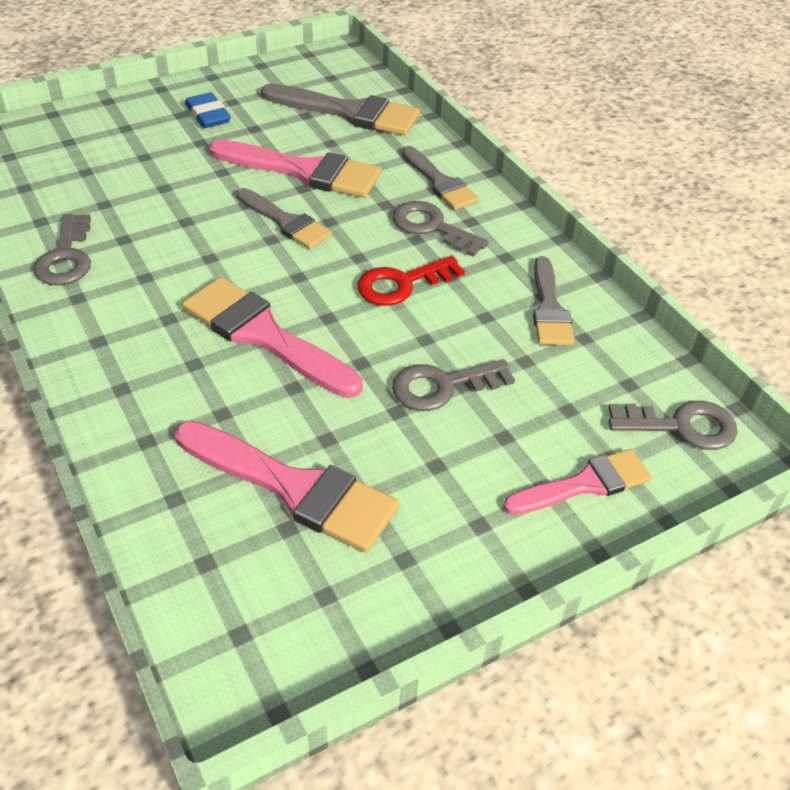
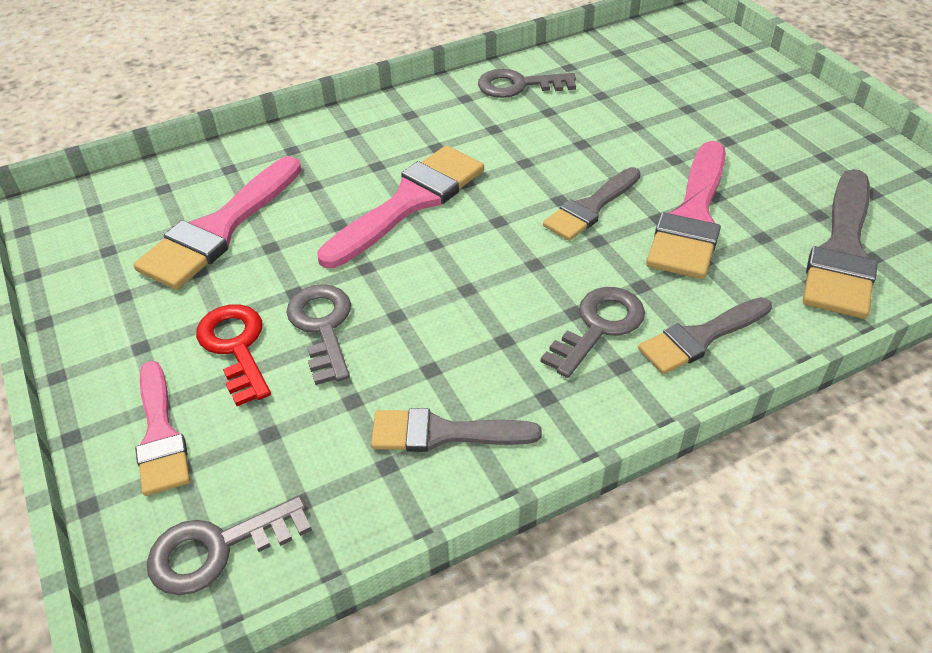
camera: 95 degrees right, 0 degrees up
blue eraser [185,92,231,128] -> none
red key [357,255,465,306] -> red key moved to [196,304,271,406]
grey key [608,401,737,450] -> grey key turned 60 degrees clockwise [147,496,312,595]

